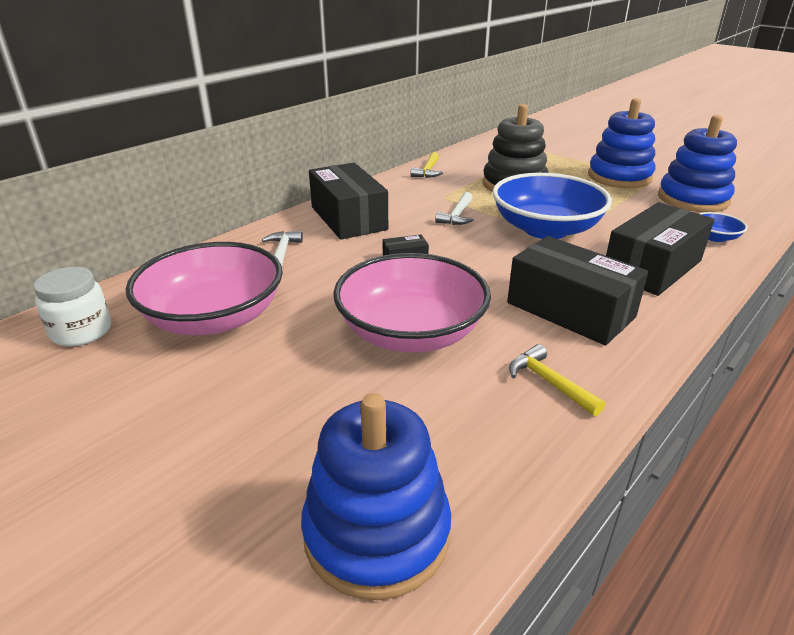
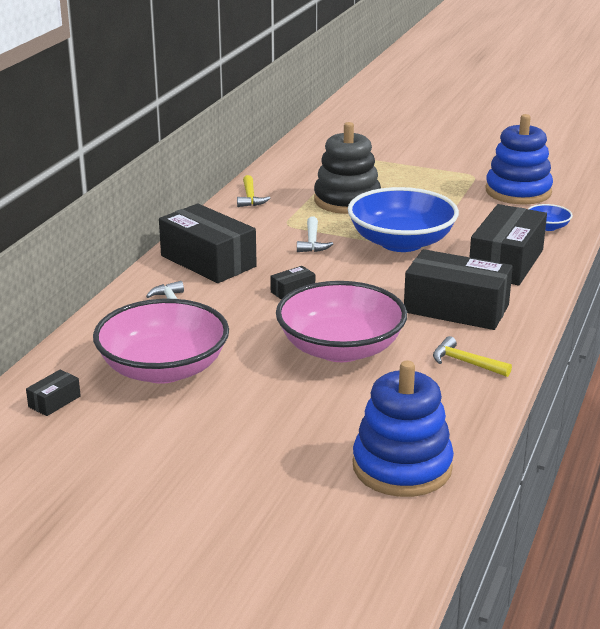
camera: 20 degrees left, 5 degrees down
white jar [34,267,111,346] -> black box [26,370,81,416]
blue stacking toy [588,98,656,188] -> none

